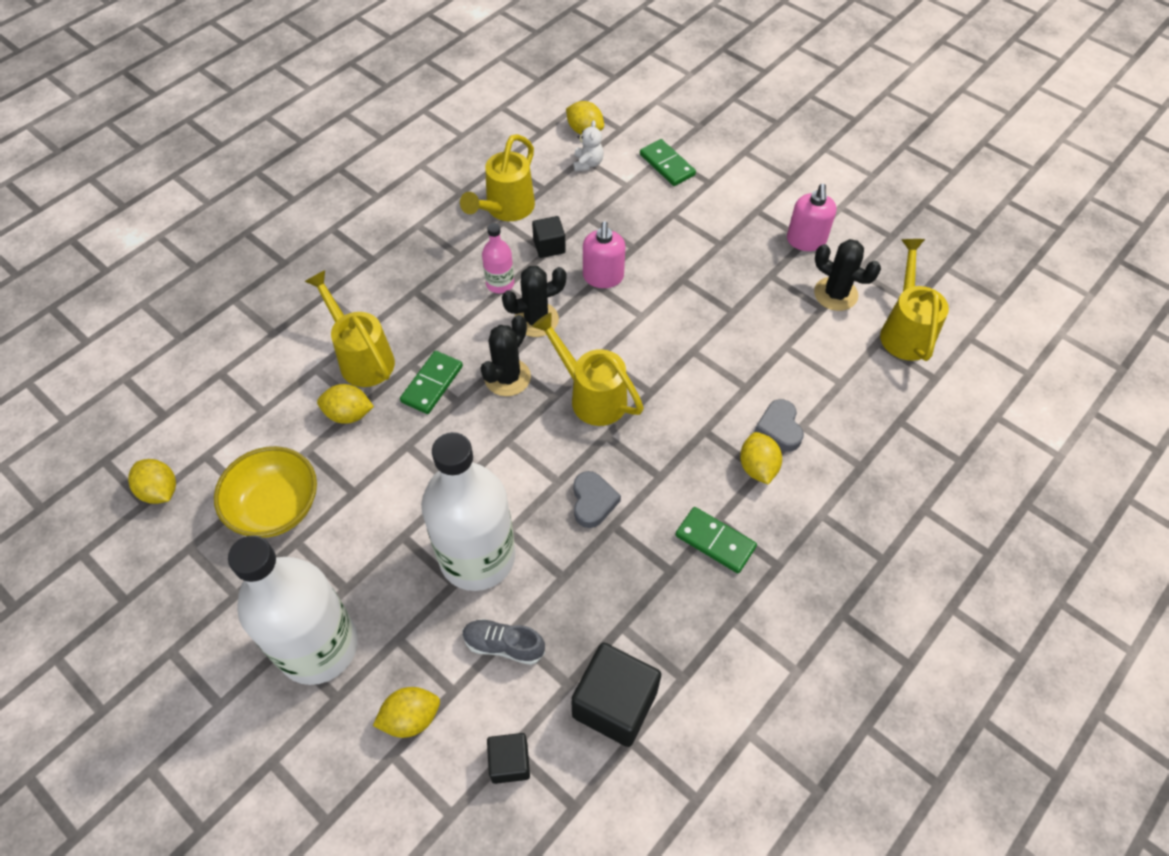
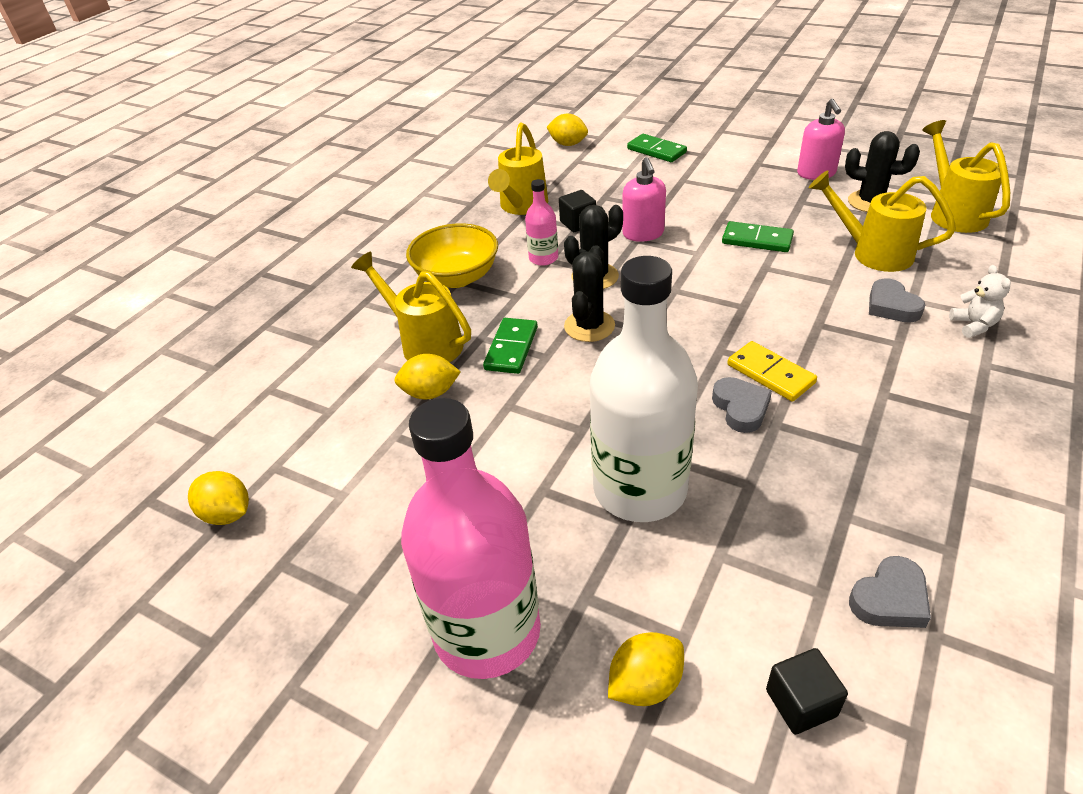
camera: 10 degrees left, 15 degrees down
yellow bowl [214,446,317,538] -> yellow bowl moved to [406,223,498,288]
white bottle [228,535,358,685] -> pink bottle [401,398,541,679]
grey shoe [463,619,545,665] -> none
yellow watering can [532,313,644,426] -> yellow watering can moved to [809,170,956,272]
black cube [571,643,661,747] -> grey heart [849,556,931,628]
white teddy bear [573,120,604,172] -> white teddy bear moved to [949,265,1011,338]
green domino [675,507,757,573] -> green domino moved to [722,221,794,252]
yellow lemon [740,432,782,484] -> none
none -> yellow domino [727,341,817,401]

